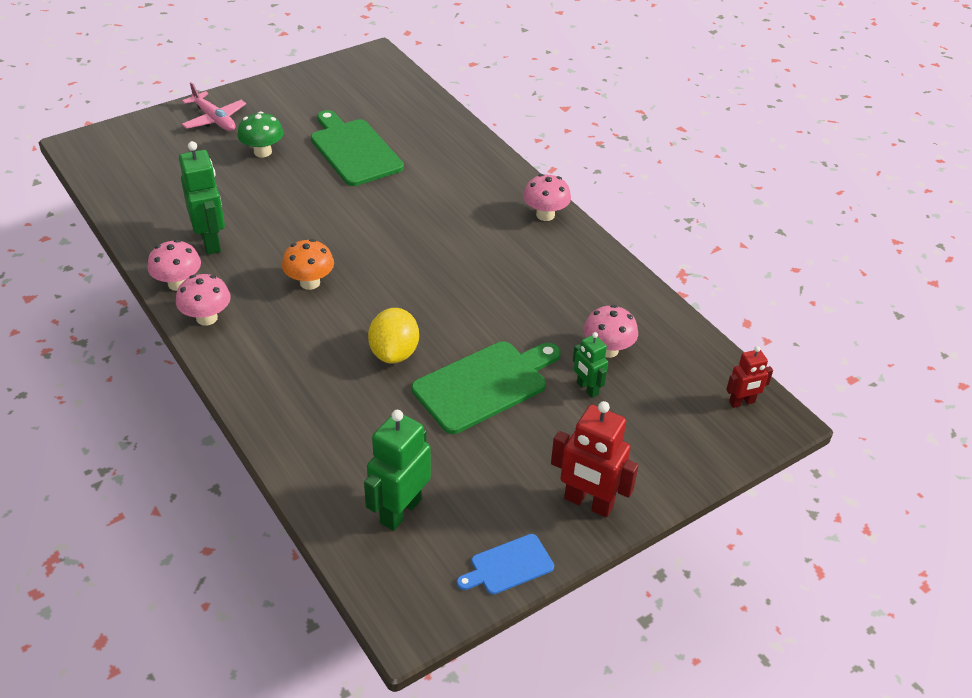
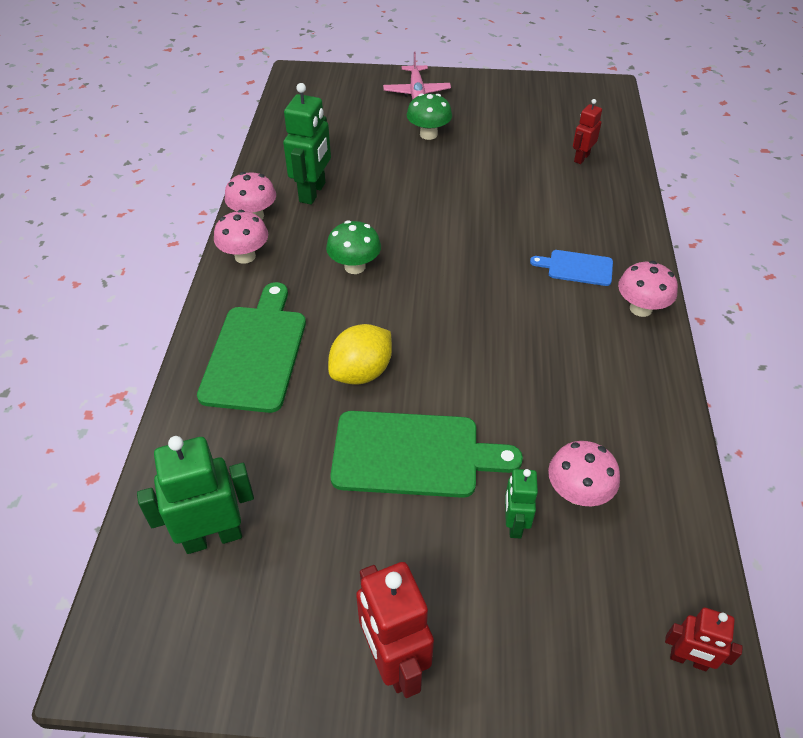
camera: 40 degrees right, 5 degrees up
orange mushroom [282,239,334,290] -> green mushroom [326,220,381,274]
green cutting board [311,110,404,186] -> green cutting board moved to [197,282,306,413]
blue cutting board [457,534,554,595] -> blue cutting board moved to [530,250,613,286]
none -> red robot [573,99,602,164]

